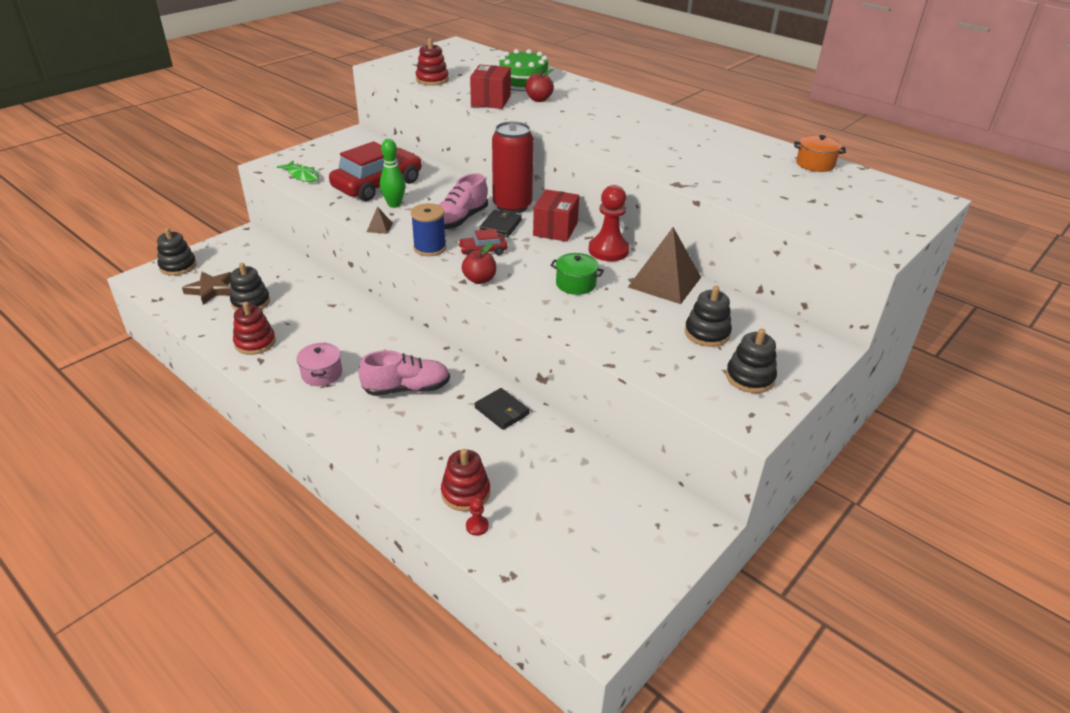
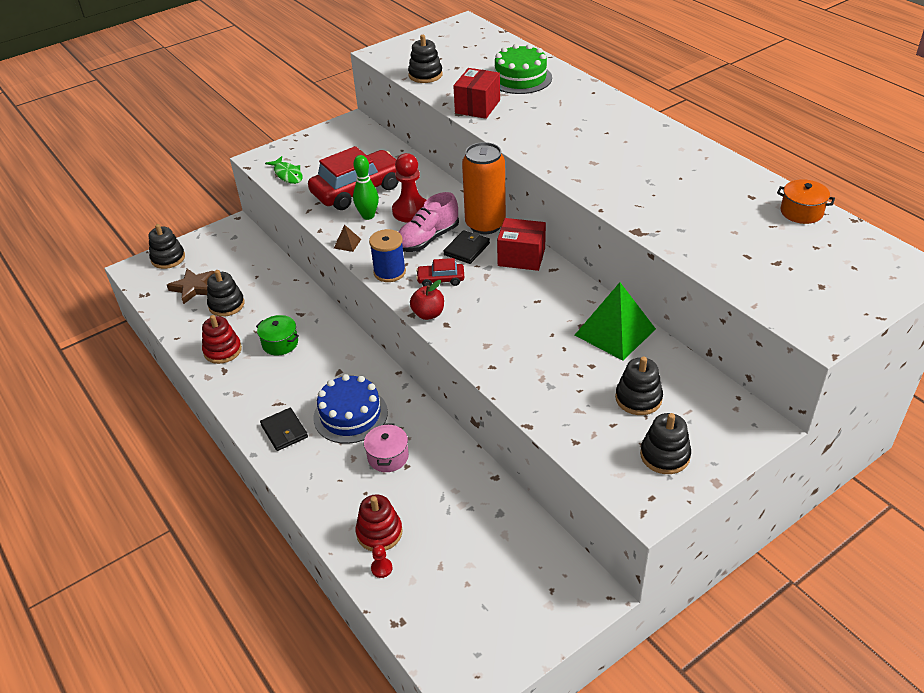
camera: 15 degrees right, 5 degrees up
pink pot [297,342,342,386] -> pink pot moved to [364,424,409,472]
pink shoe [358,350,450,396] -> blue cake [313,374,388,444]
red stacking toy [415,38,449,86] -> black stacking toy [408,35,443,83]
black wallet [475,388,530,430] -> black wallet moved to [260,408,308,451]
red can [492,121,534,214] -> orange can [462,142,506,234]
red apple [525,69,554,102] -> none
red box [533,189,579,242] -> red box turned 75 degrees clockwise [497,218,546,271]
green pot [550,253,604,295] -> green pot moved to [256,315,299,356]
red pawn [589,185,630,261] -> red pawn moved to [392,153,426,223]
brown pyramid [628,227,701,304] -> green pyramid [575,282,656,361]

